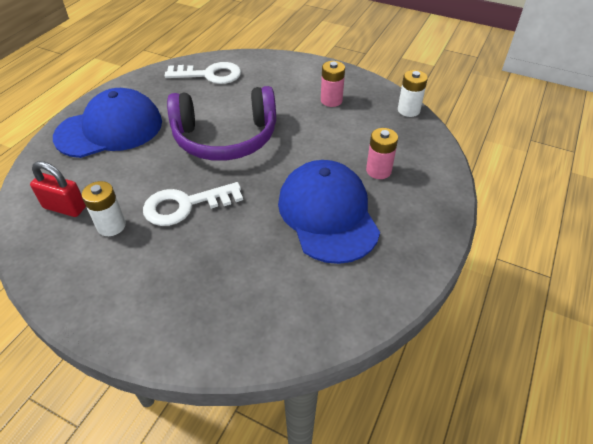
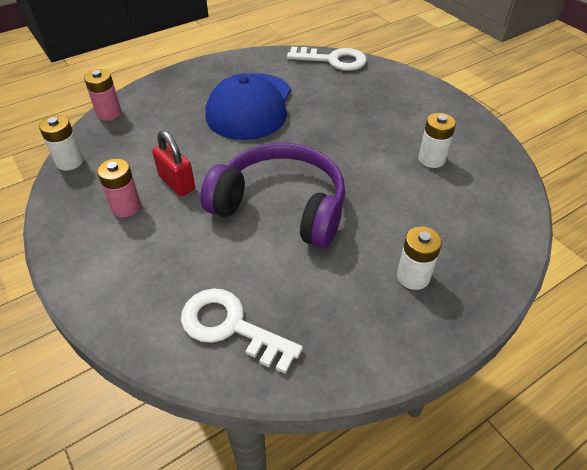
camera: 150 degrees left, 0 degrees up
red padlock [30,161,86,217] -> red padlock moved to [152,130,195,196]
blue cap [53,88,162,158] -> white battery [397,227,442,290]
white key [143,182,243,226] -> white key moved to [287,47,367,71]
pink battery [366,128,398,179] -> pink battery moved to [84,69,121,121]

